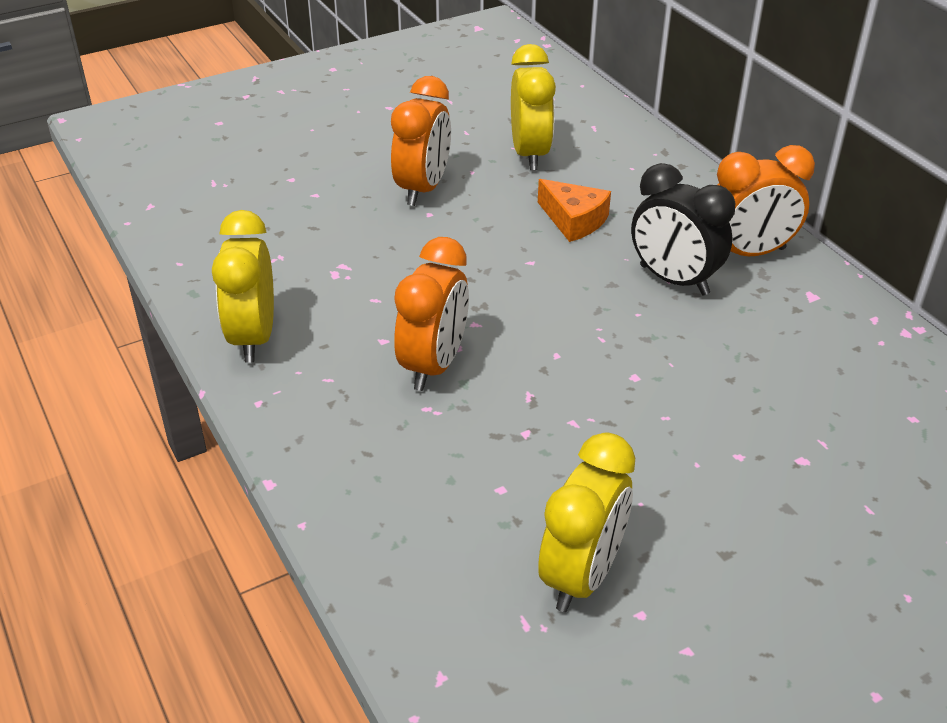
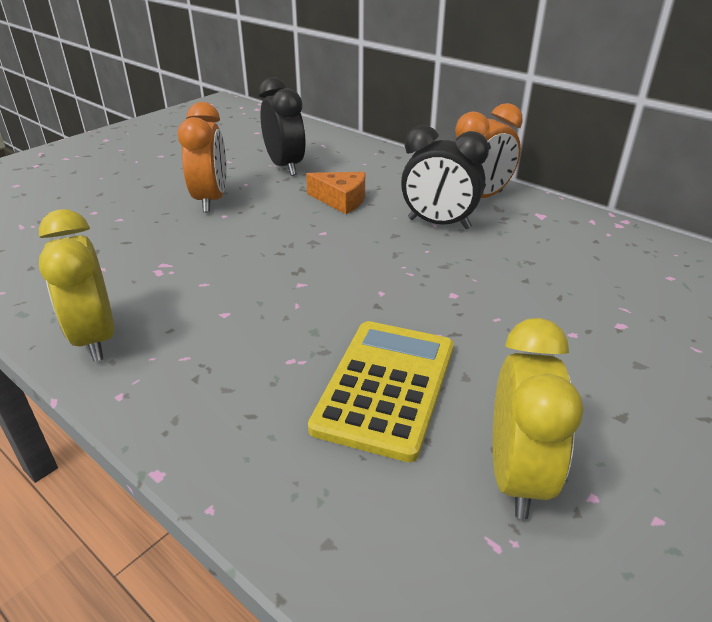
camera: 20 degrees left, 5 degrees down
orange clock [394,237,469,391] -> none
yellow clock [511,44,556,170] -> black clock [259,77,306,176]
none -> yellow calculator [308,321,454,462]

